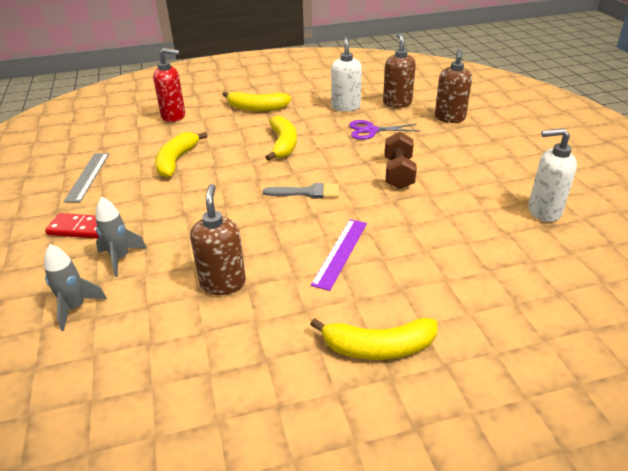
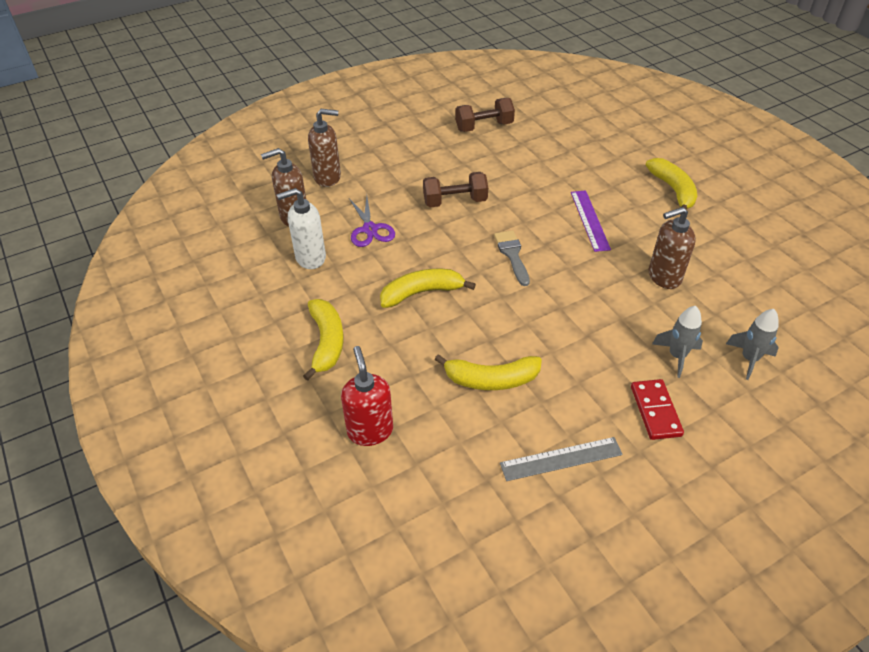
camera: 105 degrees left, 10 degrees up
purple ruler [311,219,367,291] -> purple ruler turned 75 degrees clockwise [571,191,611,252]
white soap dispenser [528,128,577,222] -> brown dumbbell [455,98,515,132]

